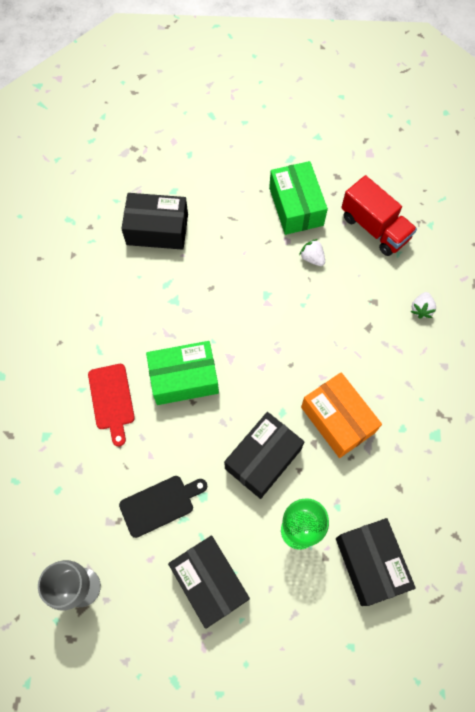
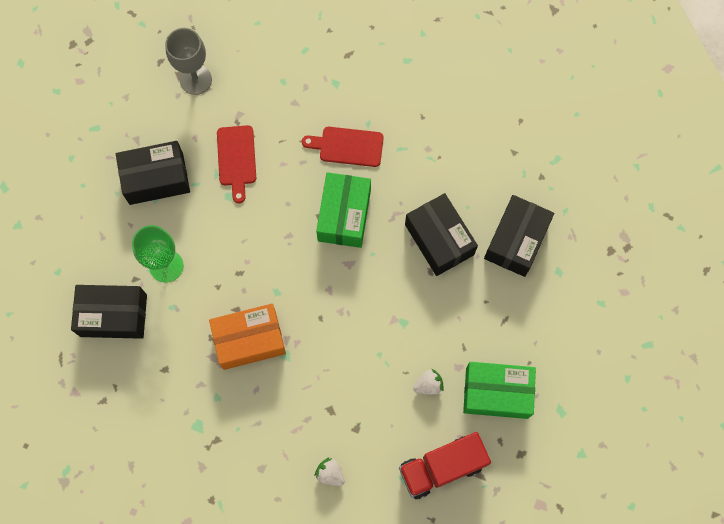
camera: 110 degrees right, 5 degrees up
black cutting board [119,476,207,538] -> red cutting board [217,125,256,203]
black box [224,412,305,499] -> black box moved to [405,193,478,276]

